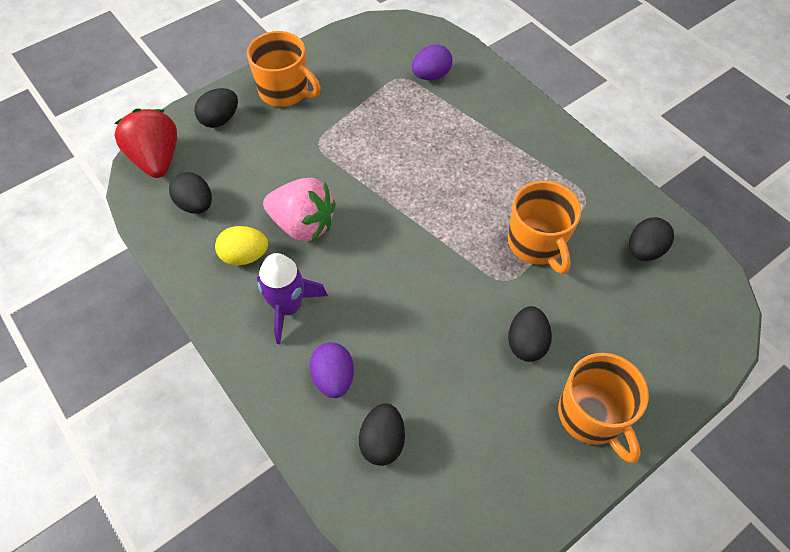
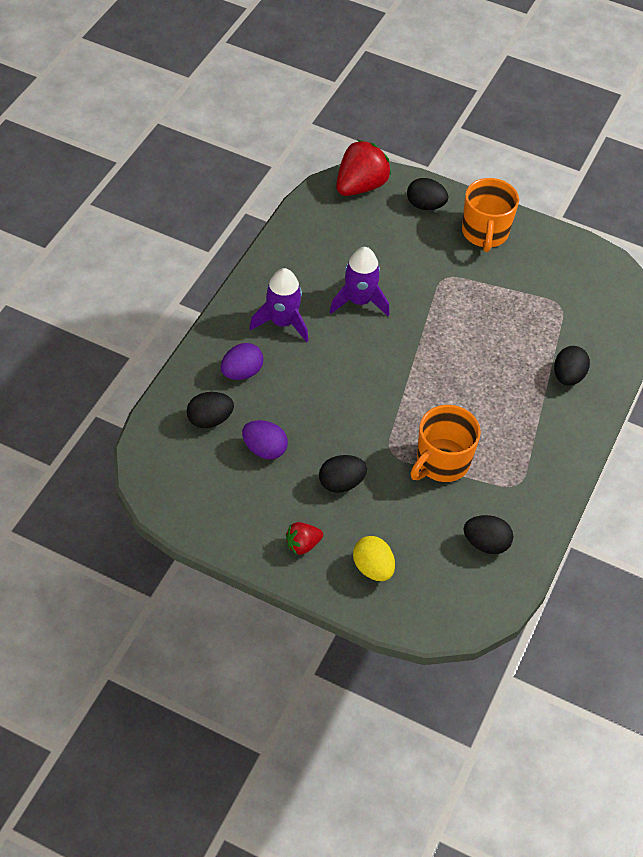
camera: 60 degrees right, 5 degrees down
black egg [169,172,212,214] -> black egg moved to [554,346,590,386]
yellow egg [215,226,268,266] -> yellow egg moved to [353,536,395,581]
pink strawberry [263,178,336,242] -> purple rocket [330,247,389,316]
purple egg [412,45,453,80] -> purple egg moved to [242,420,288,459]
orange mug [558,353,649,463] -> red strawberry [286,522,323,555]

